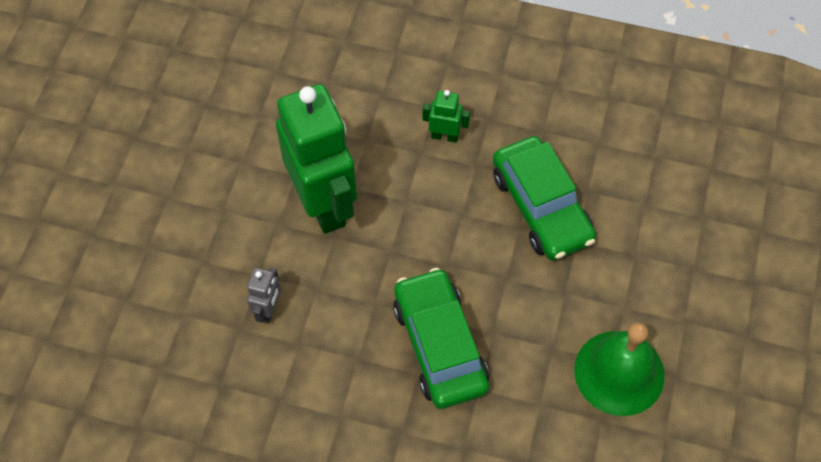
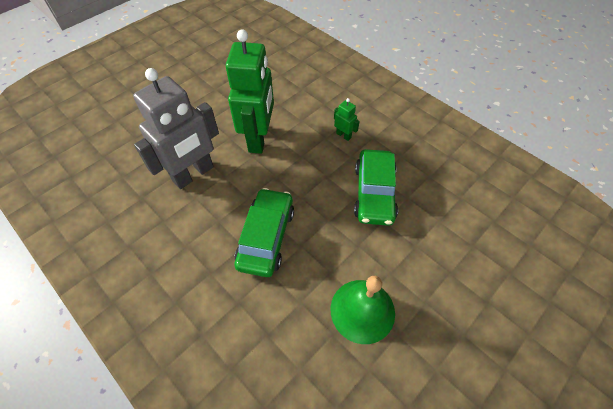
camera: 30 degrees right, 5 degrees down
grey robot [247,267,281,323] -> grey robot [133,68,219,189], size x2.43

